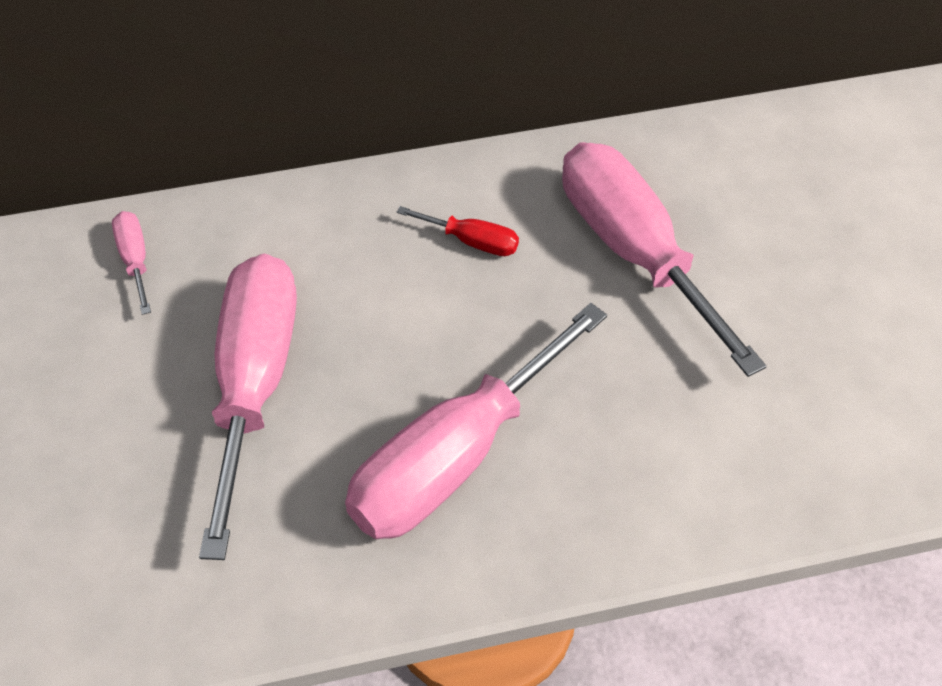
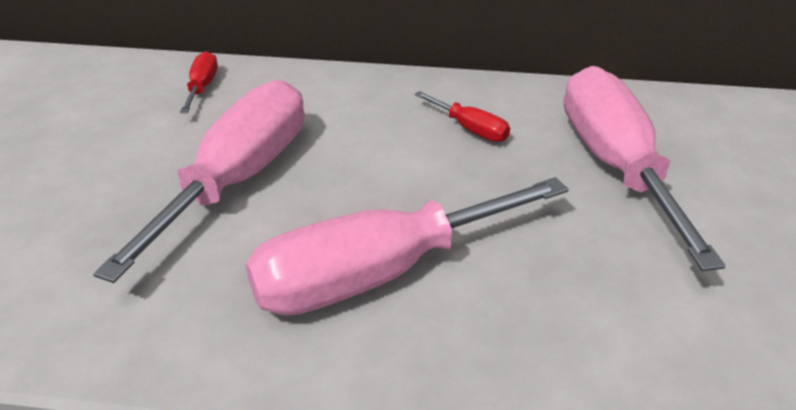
camera: 20 degrees right, 15 degrees down
pink screwdriver [112,211,151,315] -> red screwdriver [180,51,218,113]

